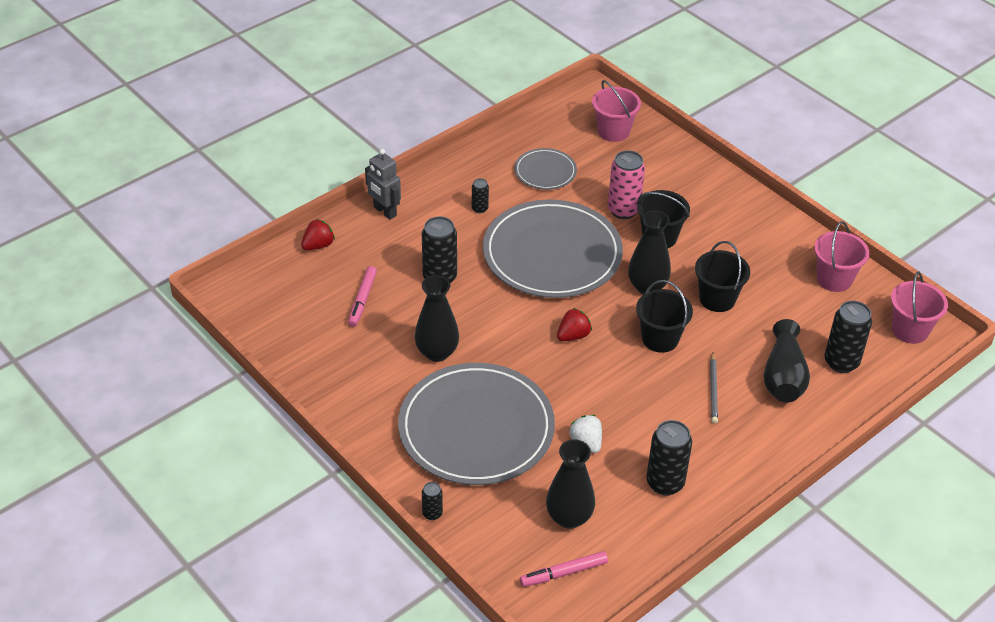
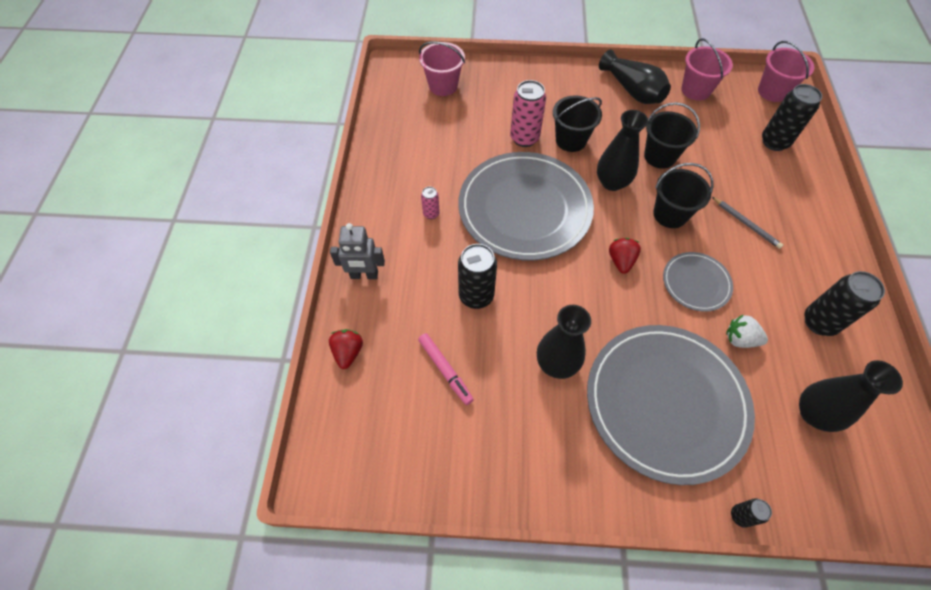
camera: 45 degrees left, 15 degrees up
black can [472,178,489,213] -> pink can [421,187,440,219]
grey plate [515,148,577,190] -> grey plate moved to [663,252,733,312]
pink marker [520,551,608,587] -> none
black vase [764,319,810,403] -> black vase moved to [599,49,671,104]

